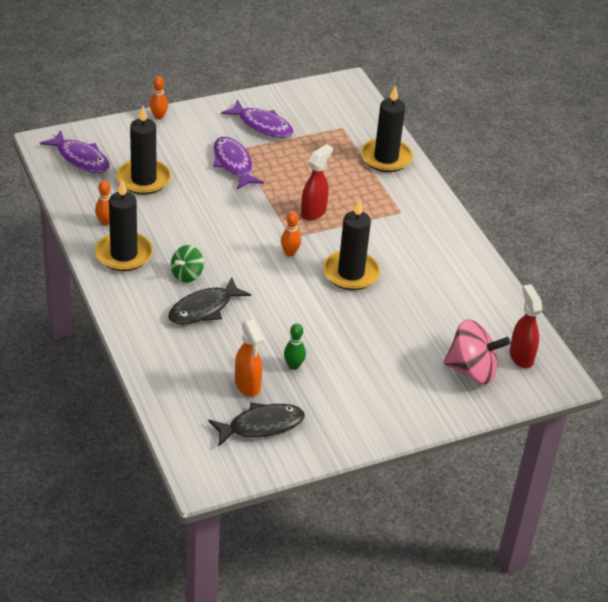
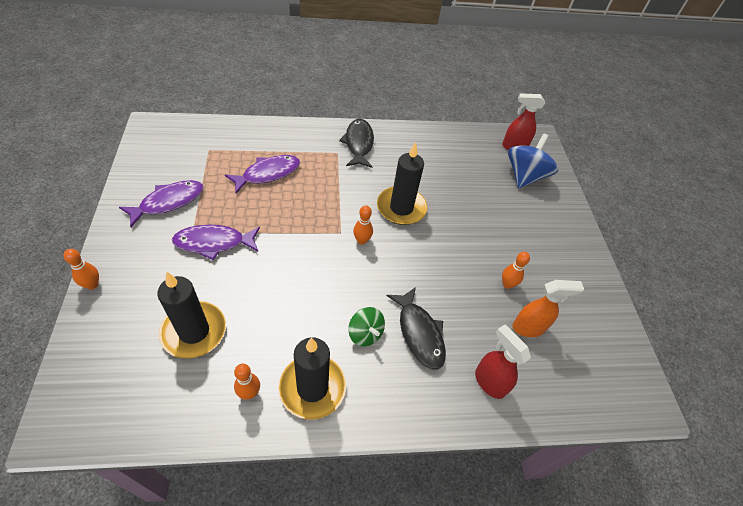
camera: 75 degrees left, 10 degrees up
purple fish [40,130,110,173] -> purple fish moved to [225,155,300,193]
black fish [208,402,305,447] -> black fish moved to [339,119,374,168]
green bowling pin [284,323,306,370] -> orange bowling pin [502,252,530,289]
red spray bottle [301,144,333,221] -> red spray bottle moved to [475,325,531,399]
black candle [361,85,413,172] -> none
pink spinning top [443,320,510,384] -> blue spinning top [508,134,558,189]

